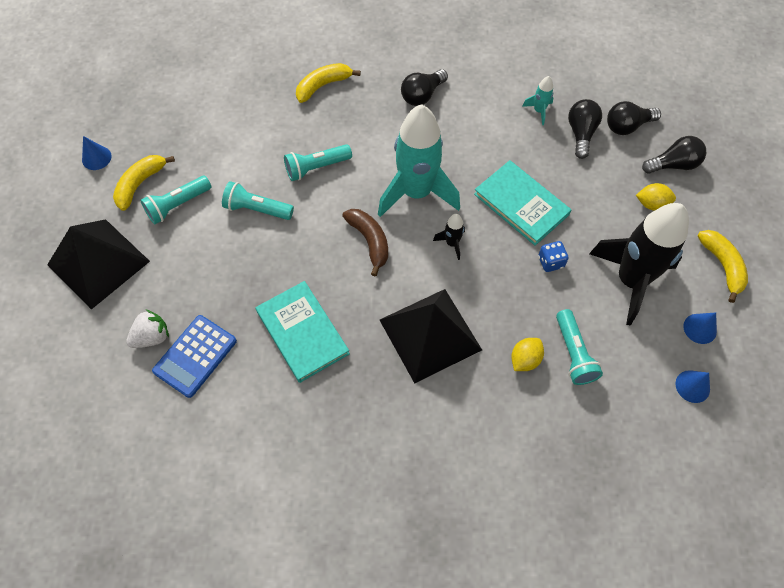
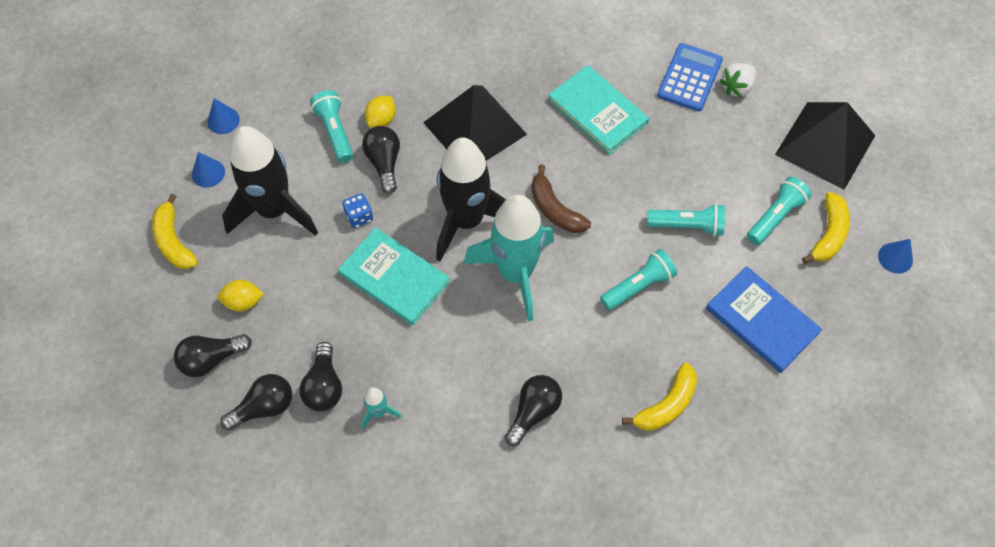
camera: 170 degrees right, 0 degrees up
black rocket [433,214,465,260] -> black rocket [436,138,506,262], size x2.47
none -> black light bulb [362,126,400,194]
none -> blue book [706,266,822,373]

